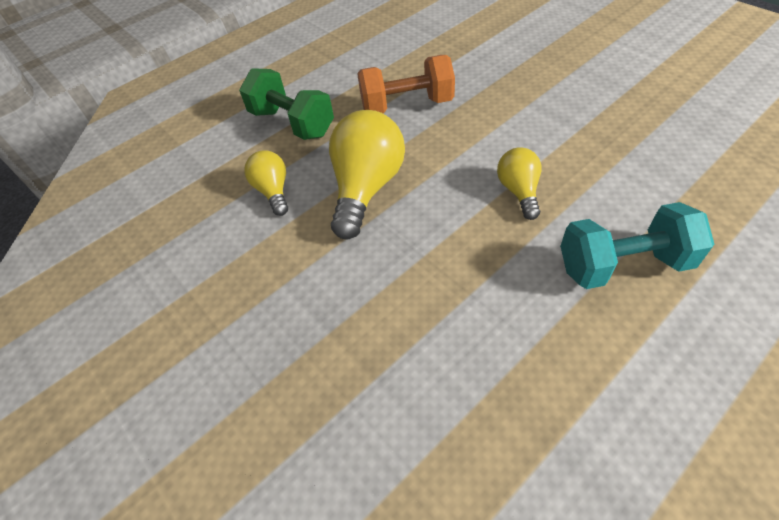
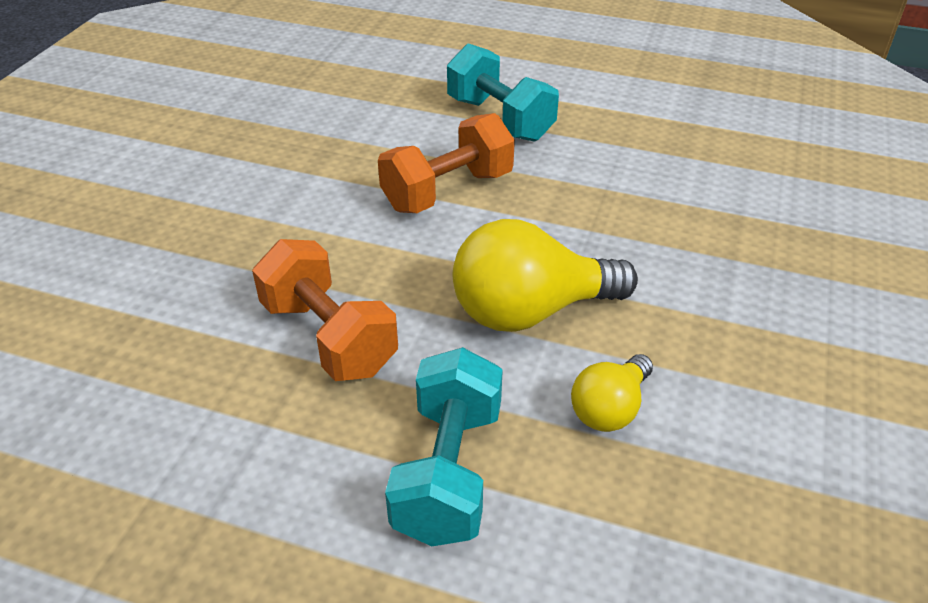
camera: 125 degrees left, 10 degrees down
green dumbbell [239,68,334,140] -> turquoise dumbbell [385,347,503,546]
yellow light bulb [497,147,542,220] -> orange dumbbell [378,113,515,213]

